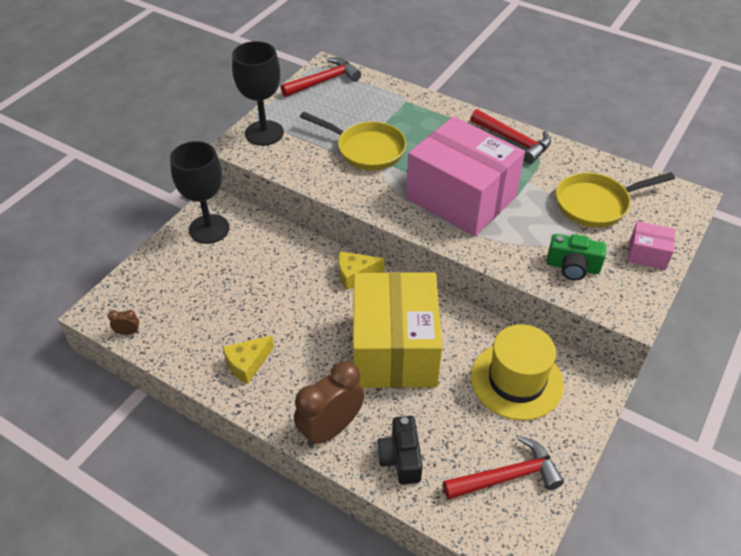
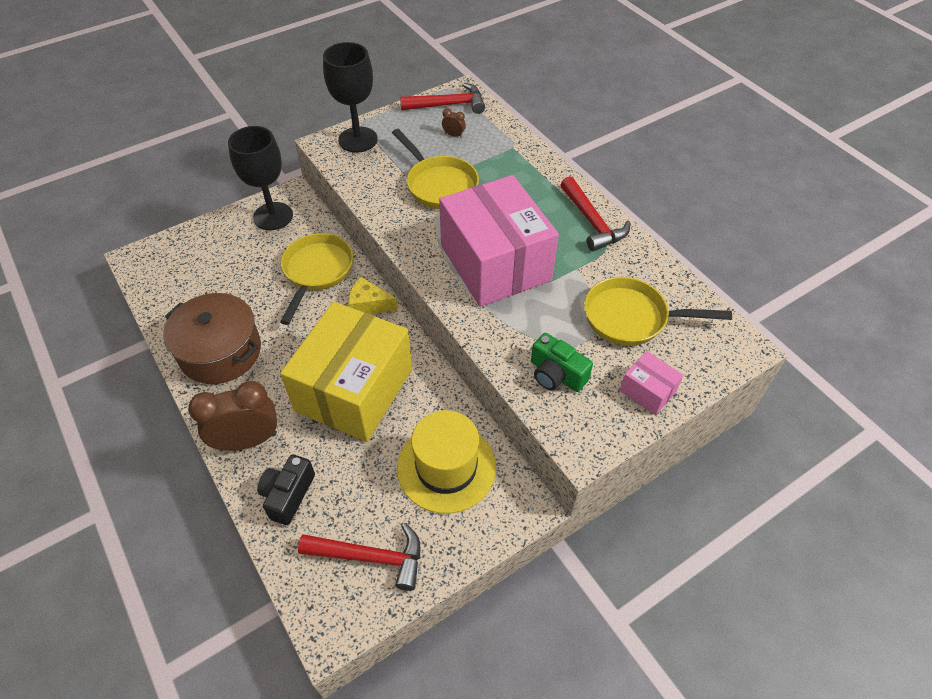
camera: 25 degrees right, 5 degrees up
brown clock [108,310,139,335] -> brown clock moved to [442,109,466,138]
yellow cheese [222,335,274,384] -> brown pot [163,293,261,384]
none -> yellow pan [280,233,353,325]

